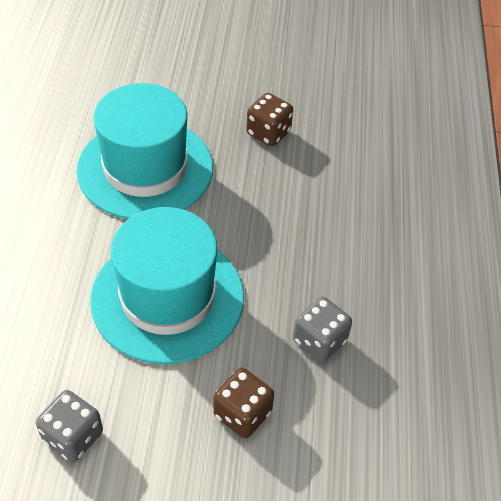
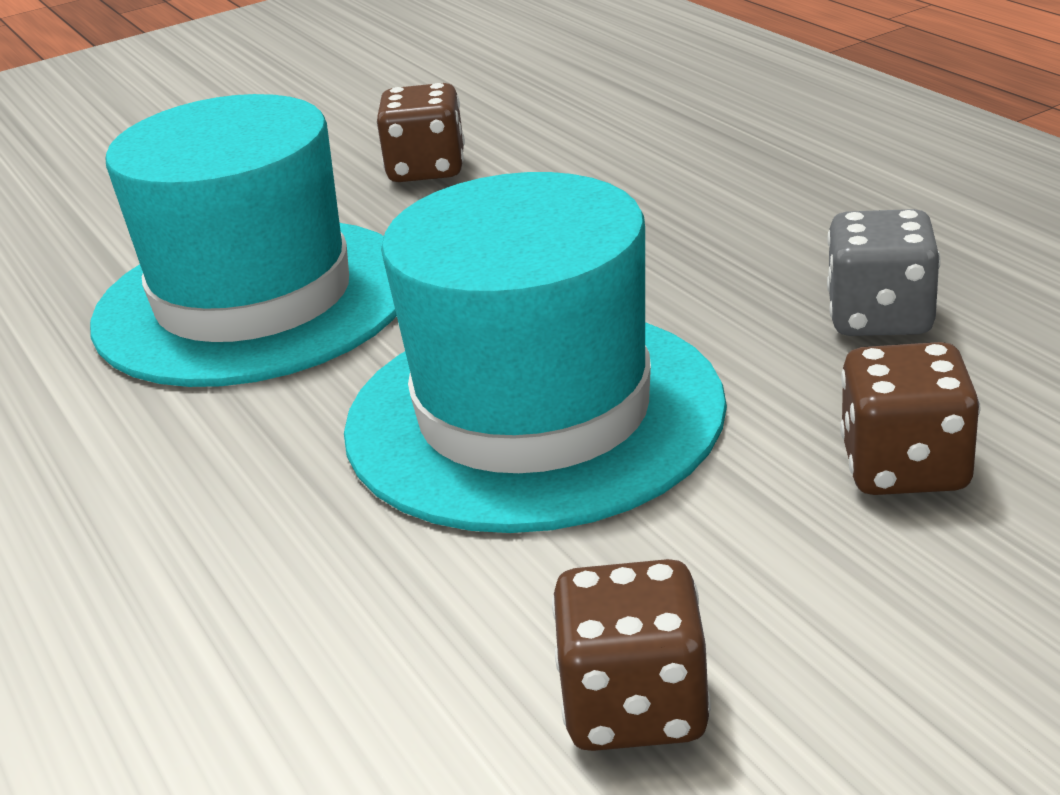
camera: 30 degrees left, 20 degrees down
grey dice [36,390,103,462] -> brown dice [552,559,711,751]

